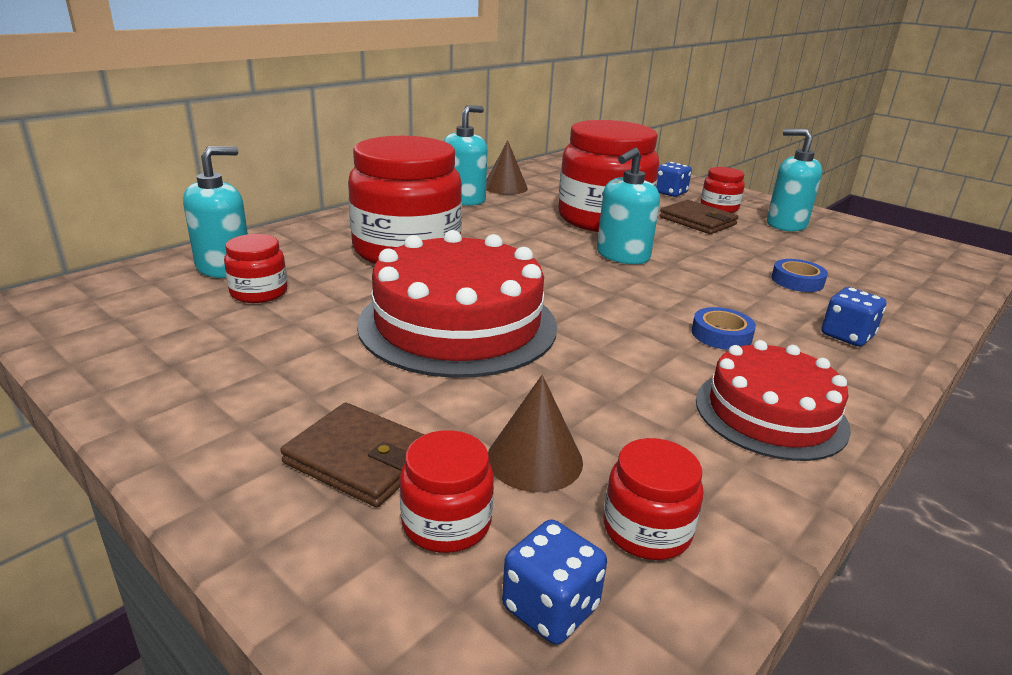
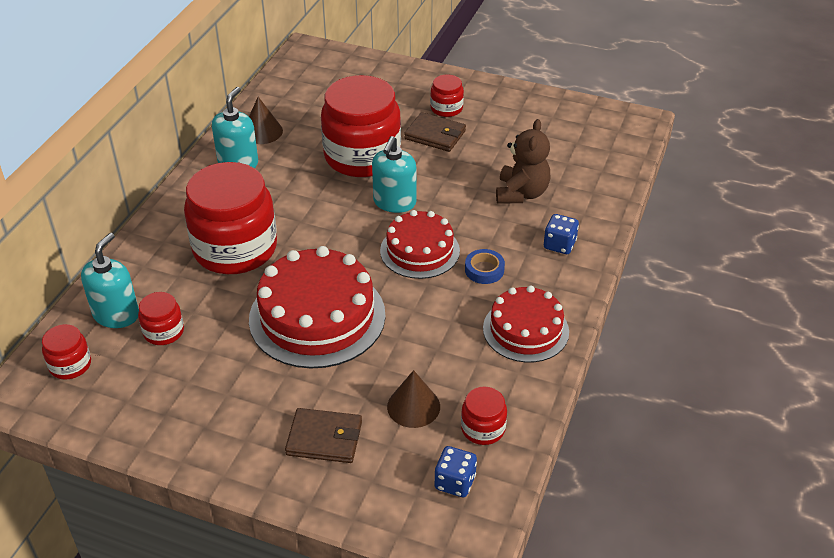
camera: 20 degrees left, 15 degrees up
red jar [400,430,494,553] -> red jar moved to [42,324,91,380]
blue dice [656,162,692,197] -> none
turquoise soap dispenser [767,129,822,231] -> none
blue tape [771,259,828,292] -> brown teddy bear [496,119,550,204]
none -> red cake [380,210,460,279]

